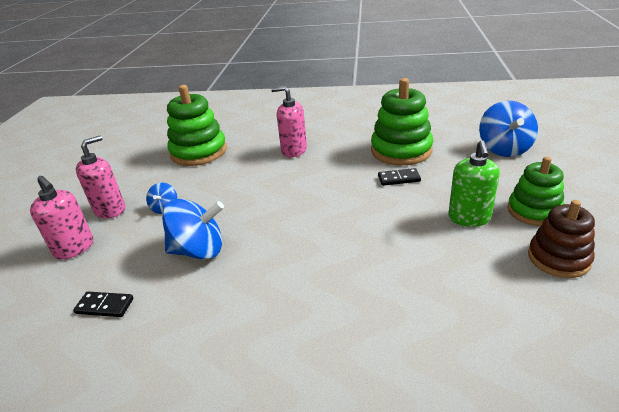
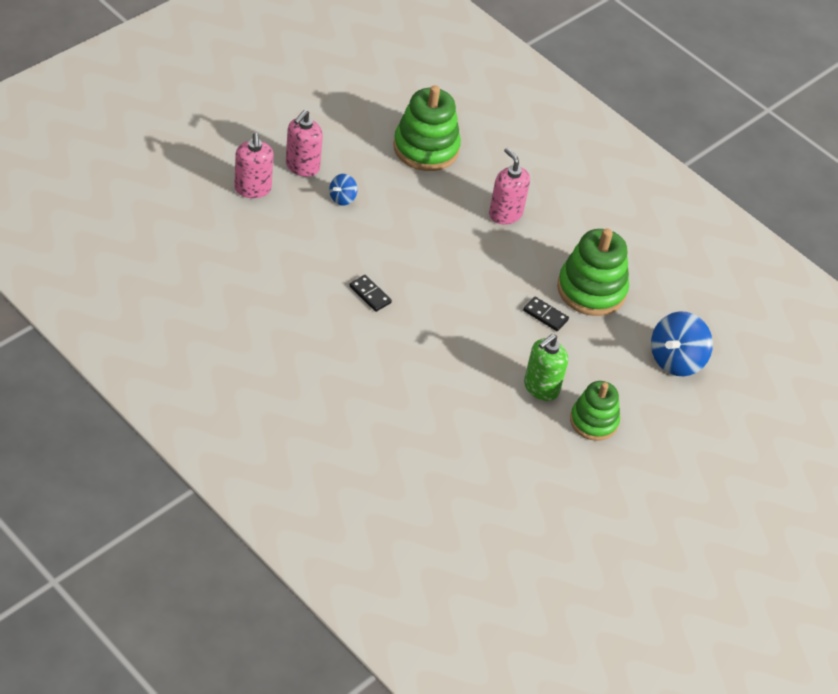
camera: 30 degrees right, 15 degrees up
black domino [73,292,133,317] -> black domino moved to [349,275,392,312]
pink soap dispenser [76,135,125,219] -> pink soap dispenser turned 135 degrees clockwise [286,110,323,177]
blue spinning top [162,199,224,260] -> none
brown stacking toy [528,200,595,278] -> none

